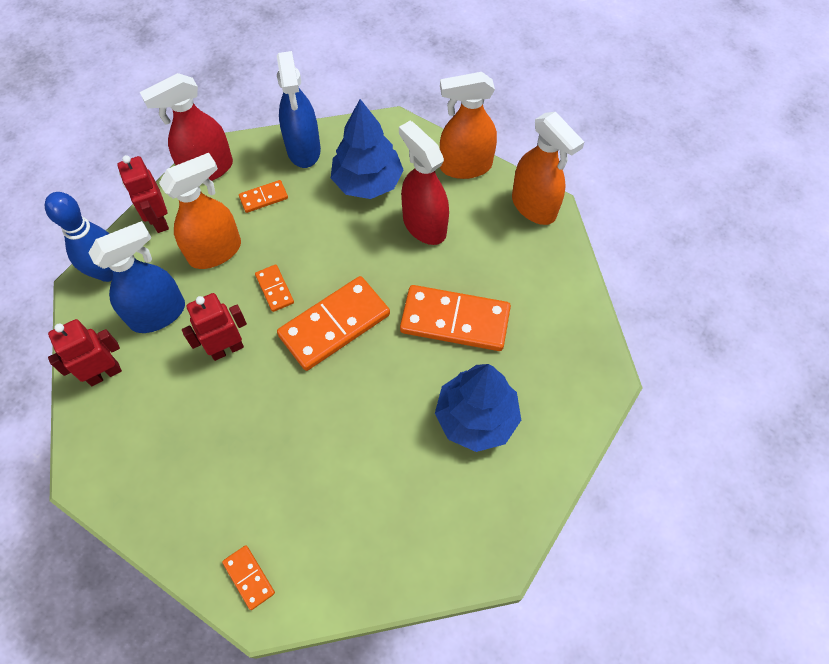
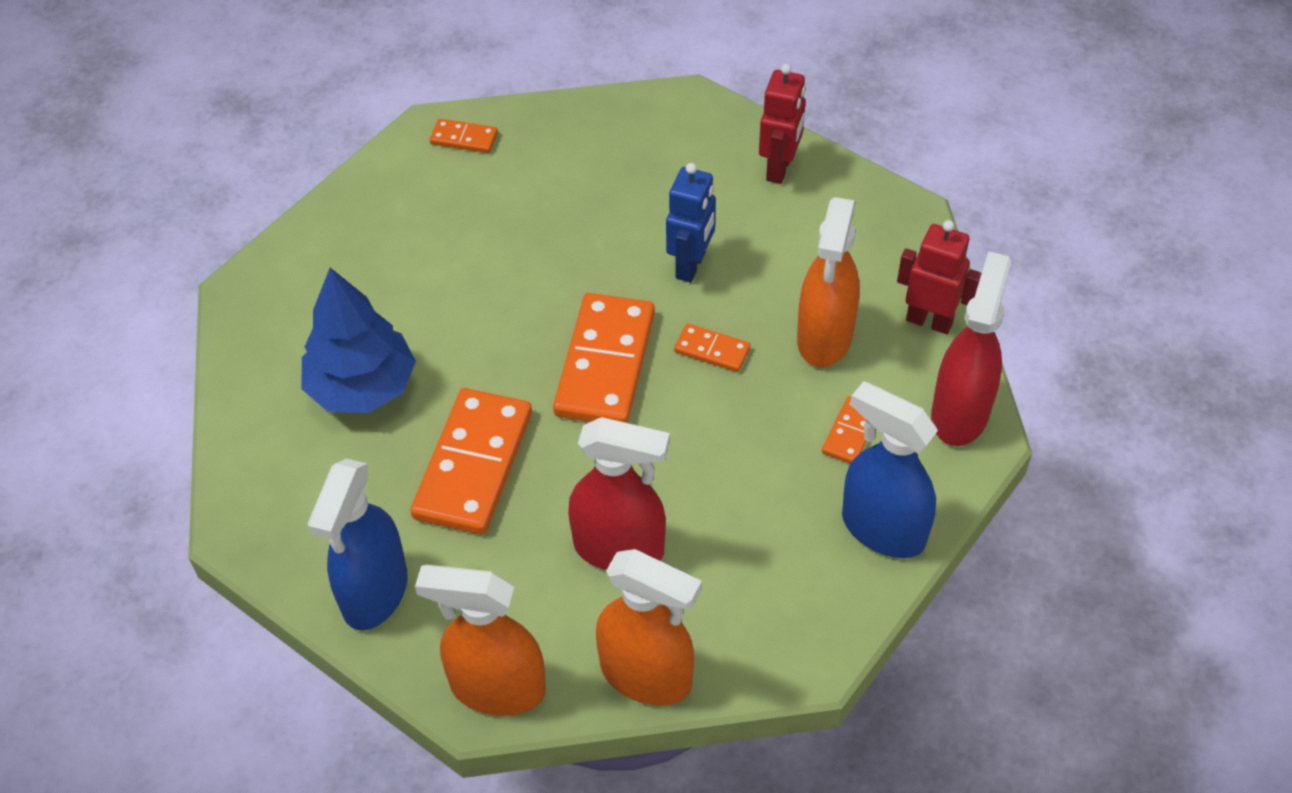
camera: 140 degrees right, 10 degrees down
blue bowling pin [45,192,113,282] -> none
blue spray bottle [89,221,185,333] -> blue spray bottle moved to [308,459,408,630]
red robot [182,293,247,361] -> blue robot [666,163,716,283]
blue tree [331,99,404,199] -> none
orange domino [400,285,511,351] -> orange domino turned 45 degrees counterclockwise [411,388,532,535]
orange spray bottle [440,72,497,179] -> orange spray bottle turned 75 degrees clockwise [596,549,702,706]

